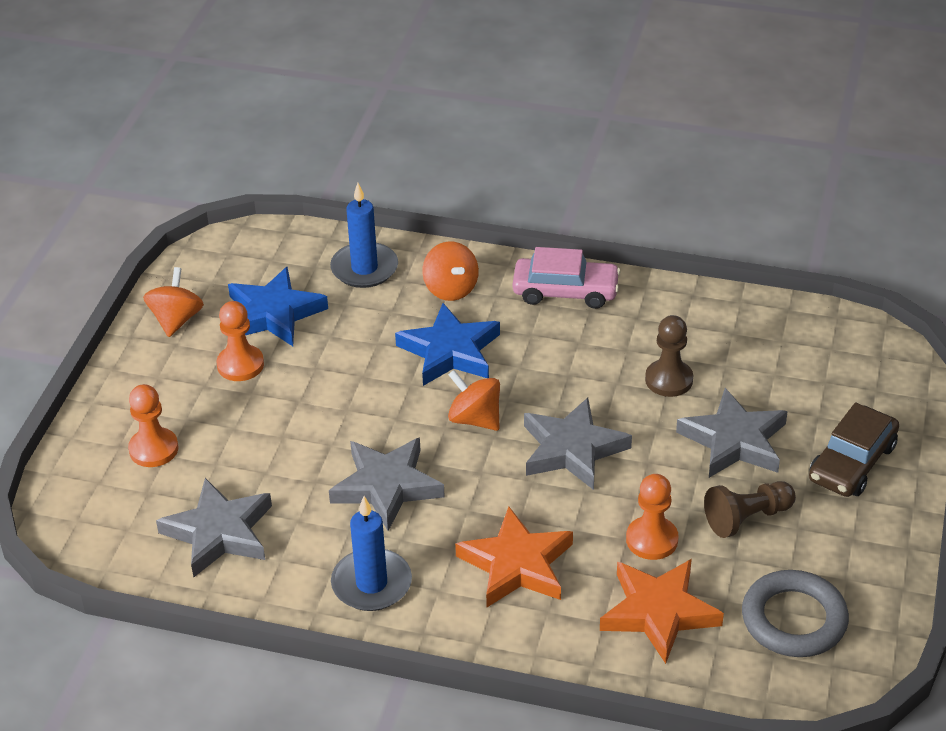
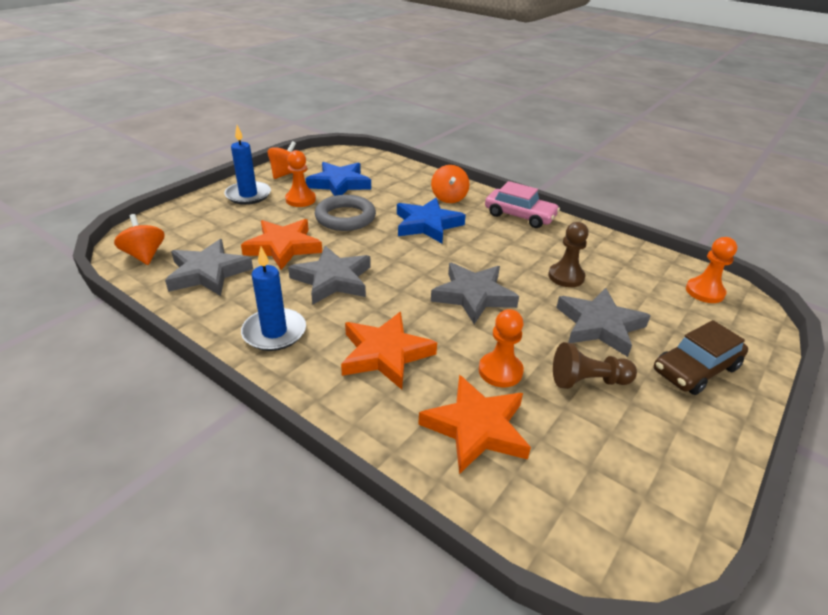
camera: 20 degrees right, 5 degrees down
orange pawn [128,384,179,467] -> orange pawn moved to [686,237,737,303]
blue candle [330,183,398,288] -> blue candle moved to [224,125,271,205]
orange spinning top [448,370,500,431] -> orange spinning top moved to [114,214,165,265]
grey ring [742,570,849,657] -> grey ring moved to [315,195,376,231]
none -> orange star [241,219,322,270]

